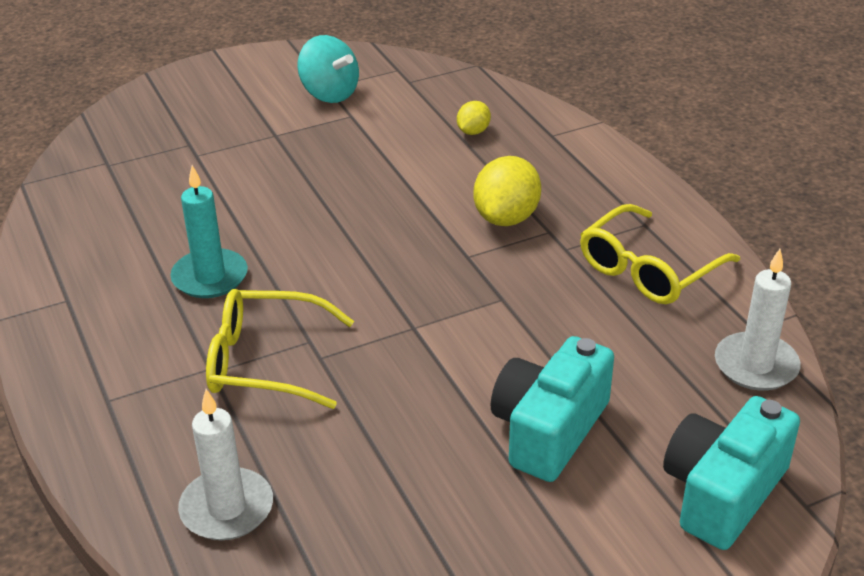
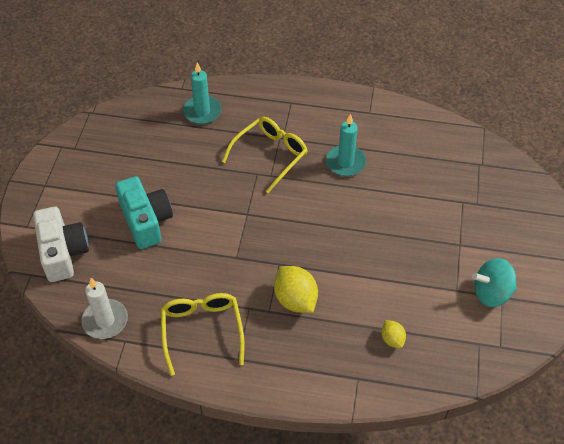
camera: 125 degrees right, 15 degrees up
white candle [178,389,273,540] -> turquoise candle [183,62,222,124]
turquoise camera [663,396,800,550] -> white camera [33,206,89,282]

